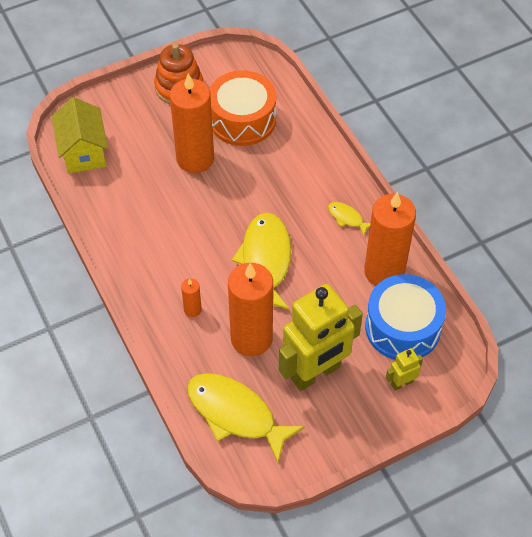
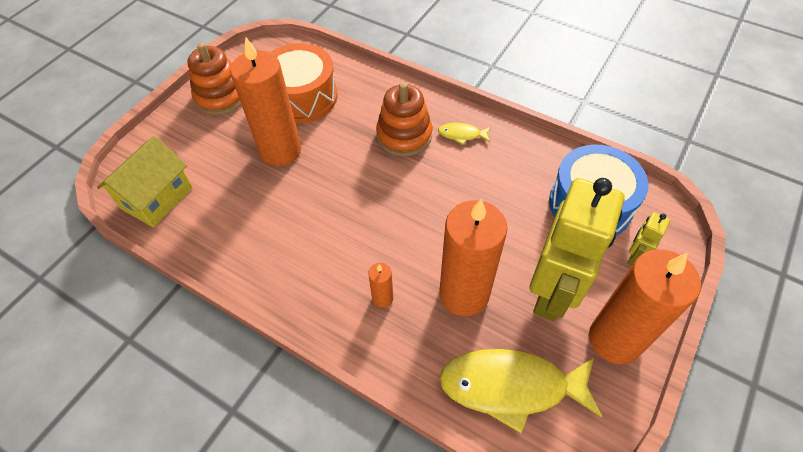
camera: 30 degrees left, 0 degrees up
yellow house [52,97,108,174] -> yellow house turned 75 degrees clockwise [97,136,193,228]
yellow fish [232,213,291,310] -> none
orange candle [364,192,416,286] -> orange candle moved to [589,249,701,364]
none -> orange stacking toy [376,82,432,156]

